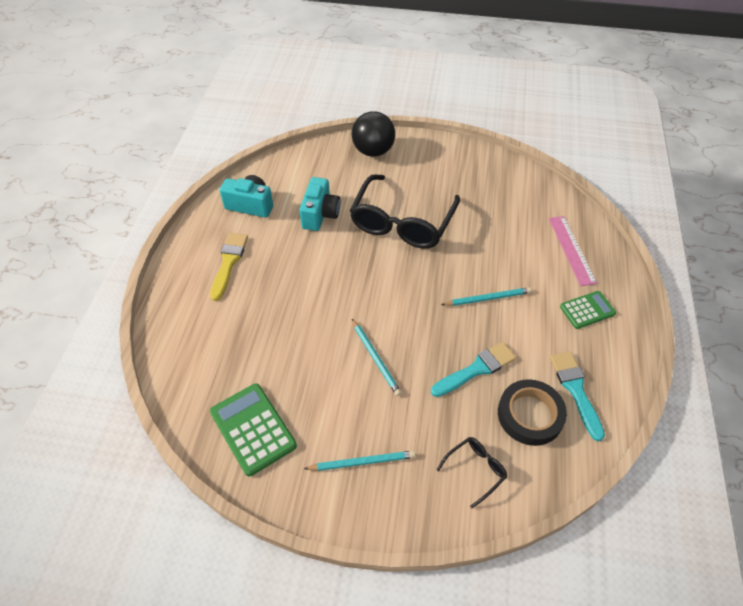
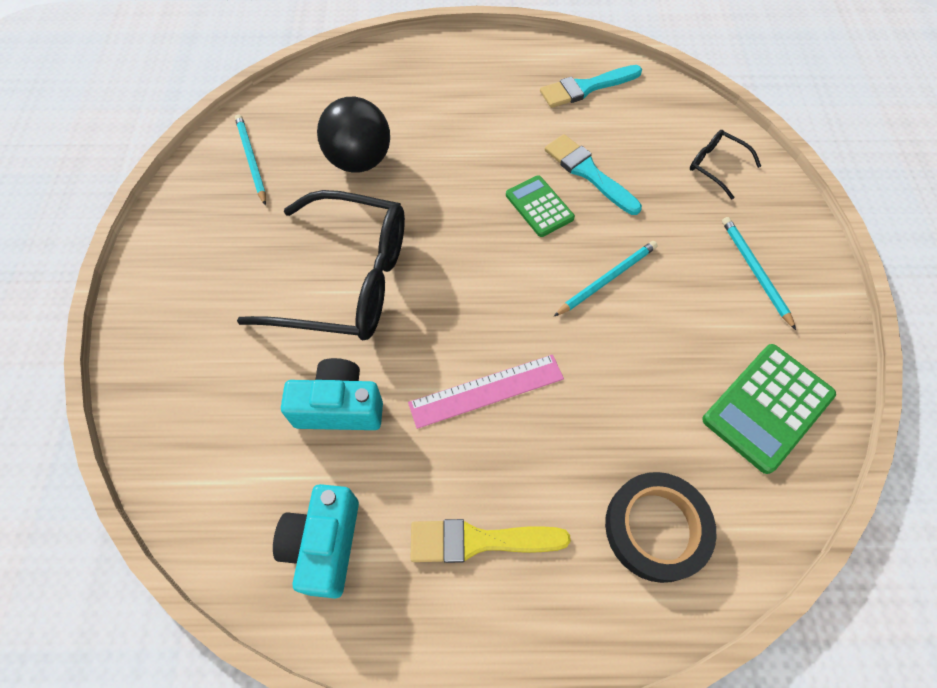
camera: 100 degrees left, 10 degrees up
black ball [352,111,395,157] -> black ball moved to [317,97,390,173]
turquoise pencil [441,287,532,306] -> turquoise pencil moved to [235,114,266,206]
black tape [498,379,567,446] -> black tape moved to [605,472,716,583]
pink ruler [549,216,597,286] -> pink ruler moved to [408,354,564,429]
green calculator [560,291,616,329] -> green calculator moved to [506,175,575,237]

